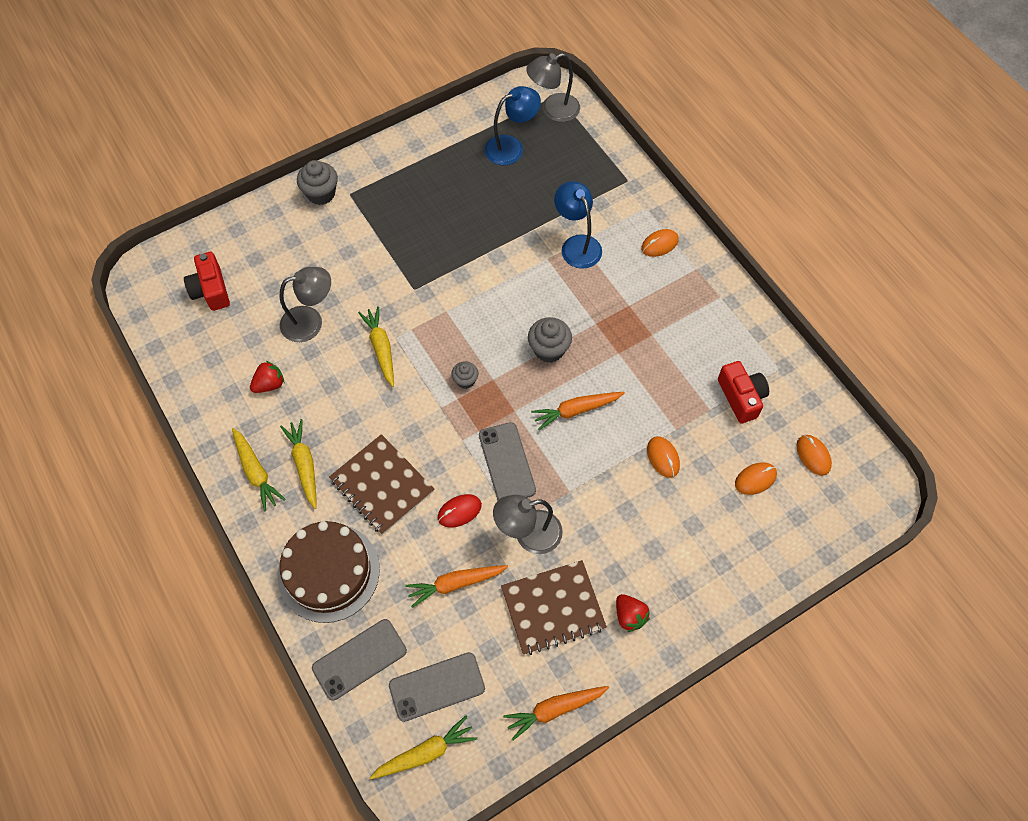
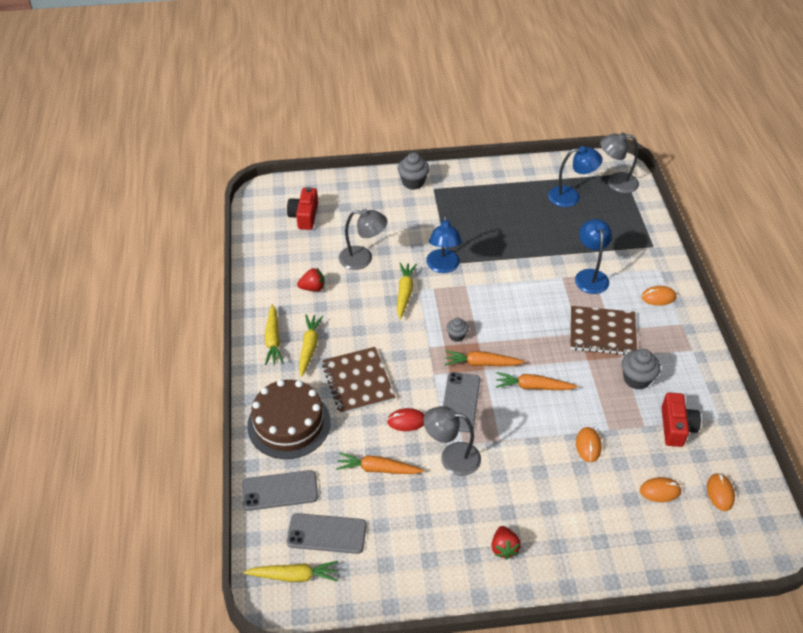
camera: 25 degrees right, 15 degrees down
brown notebook [501,560,607,655] -> brown notebook moved to [570,306,637,355]
orange carrot [503,686,609,740] -> orange carrot moved to [445,351,525,366]
grey cupcake [528,317,572,363] -> grey cupcake moved to [622,349,661,390]
none -> blue lamp [426,215,462,273]

